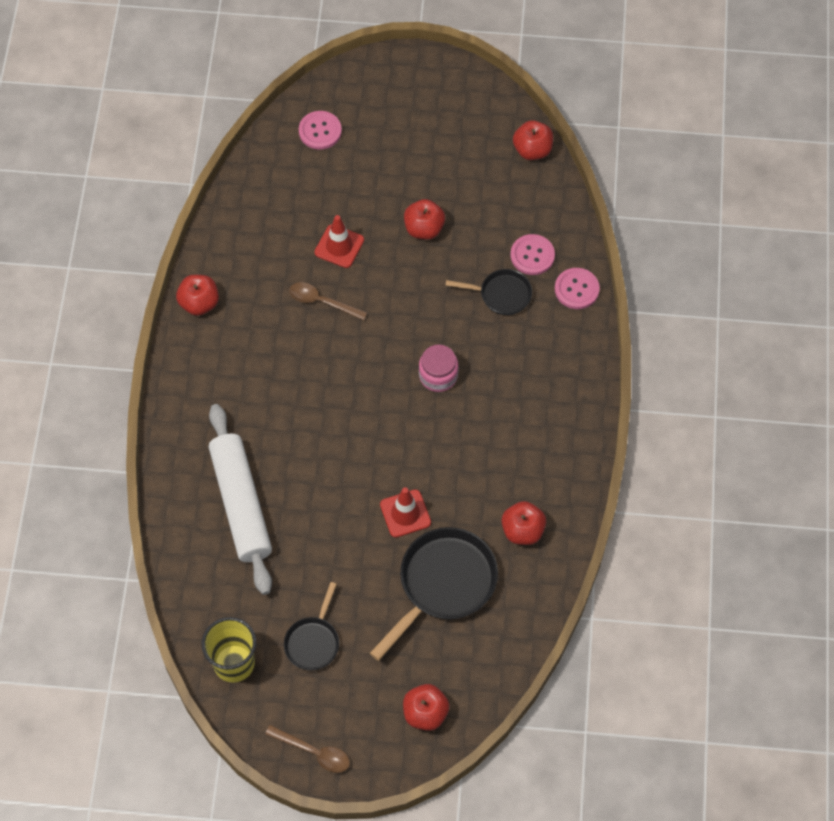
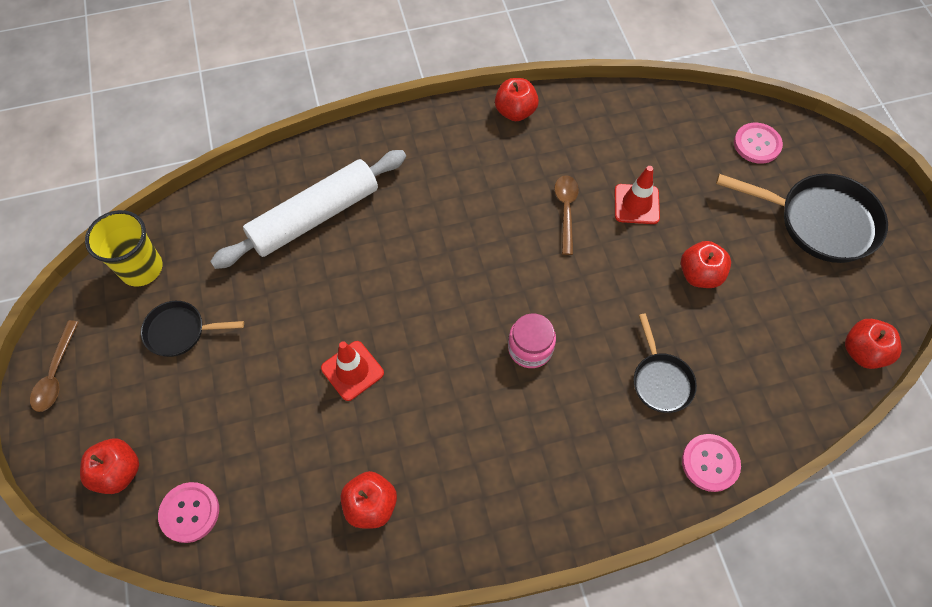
camera: 70 degrees right, 0 degrees up
black pan [370,527,498,661] -> black pan moved to [716,173,888,263]
pink button [510,234,555,275] -> pink button moved to [158,482,219,543]

